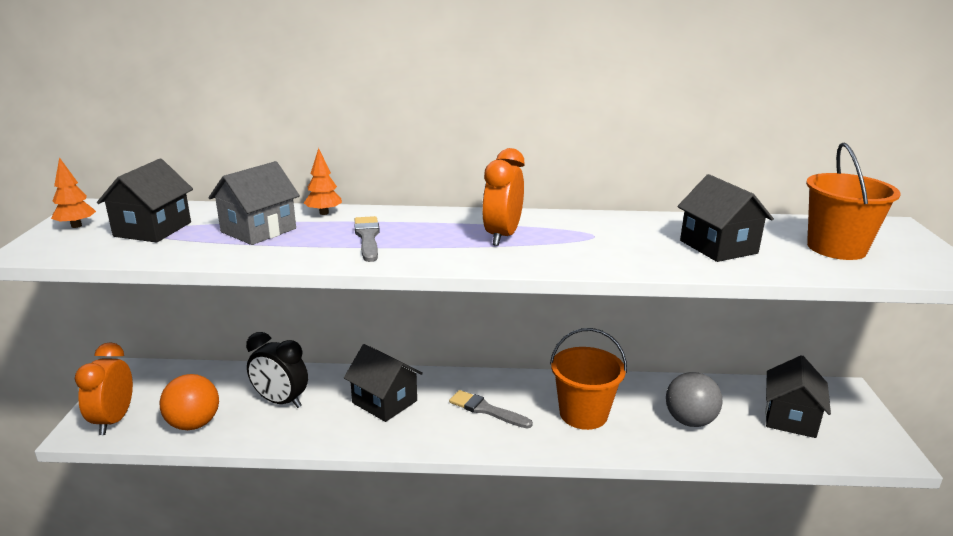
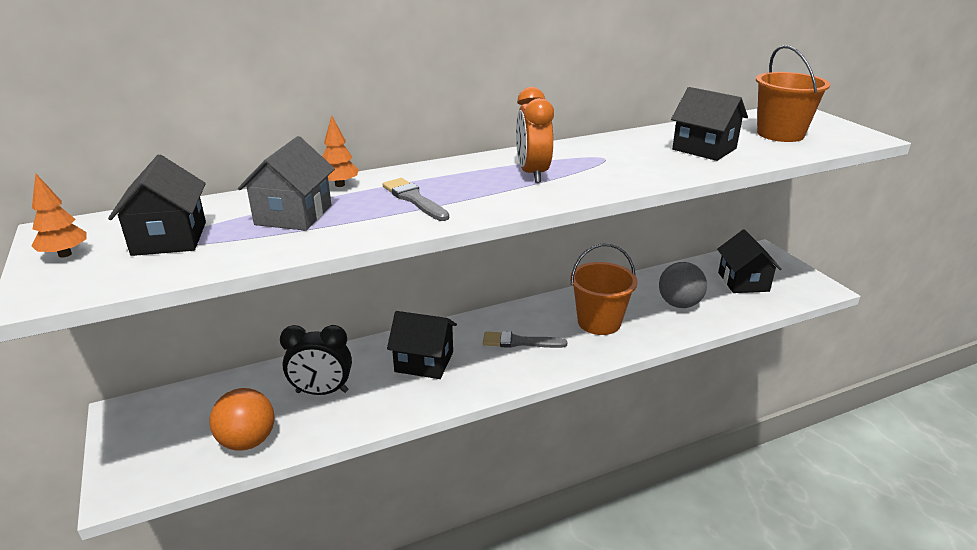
camera: 25 degrees left, 5 degrees up
orange clock [75,342,133,435] -> none

